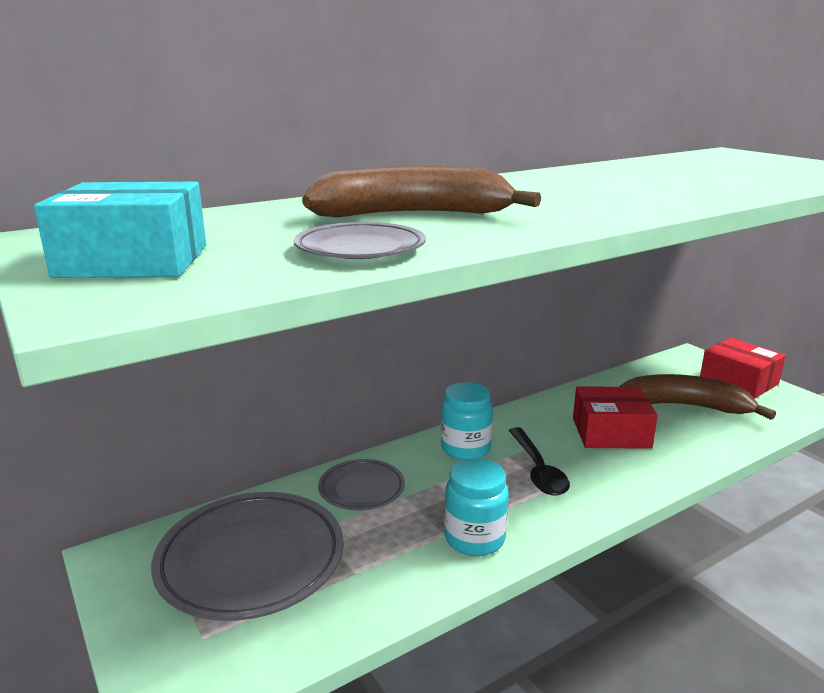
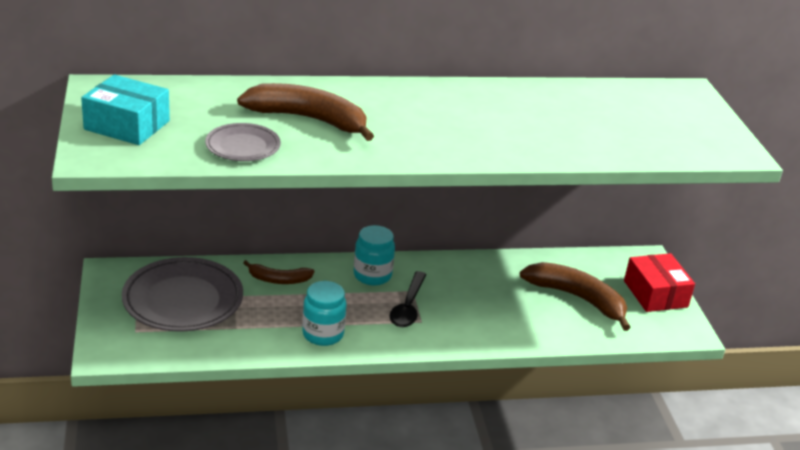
camera: 20 degrees right, 10 degrees up
grey plate [318,459,405,511] -> brown banana [243,260,314,284]
red box [573,386,658,449] -> none

